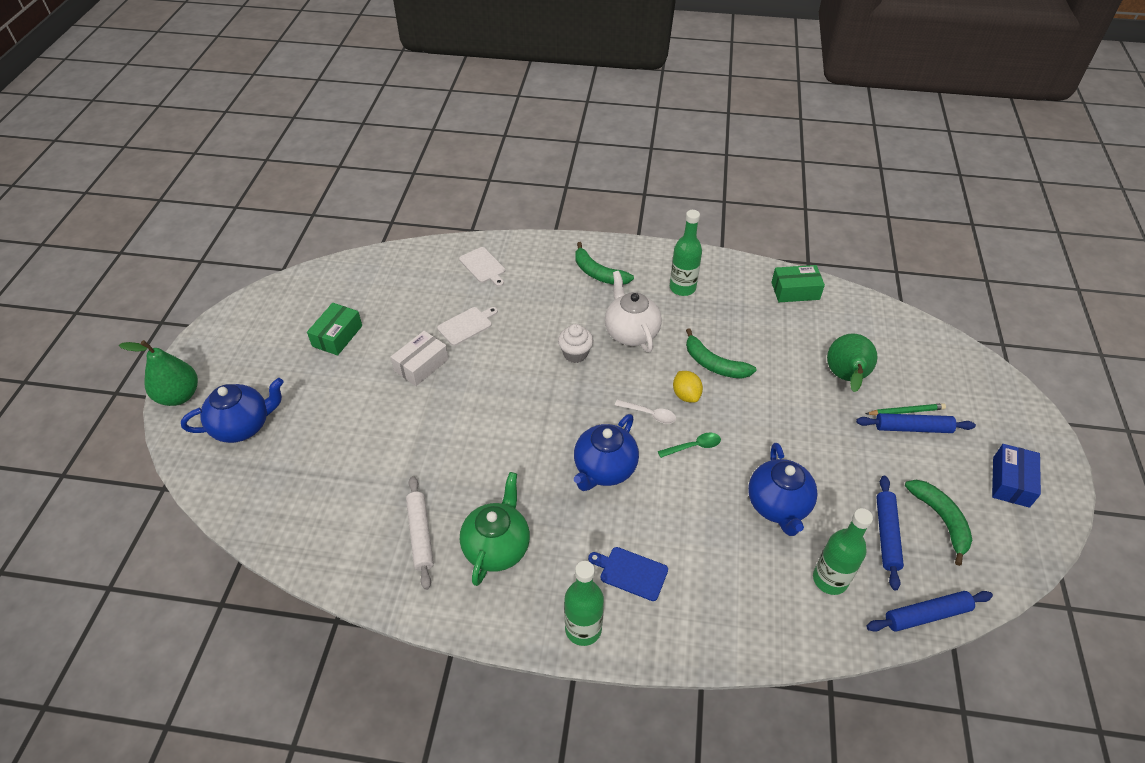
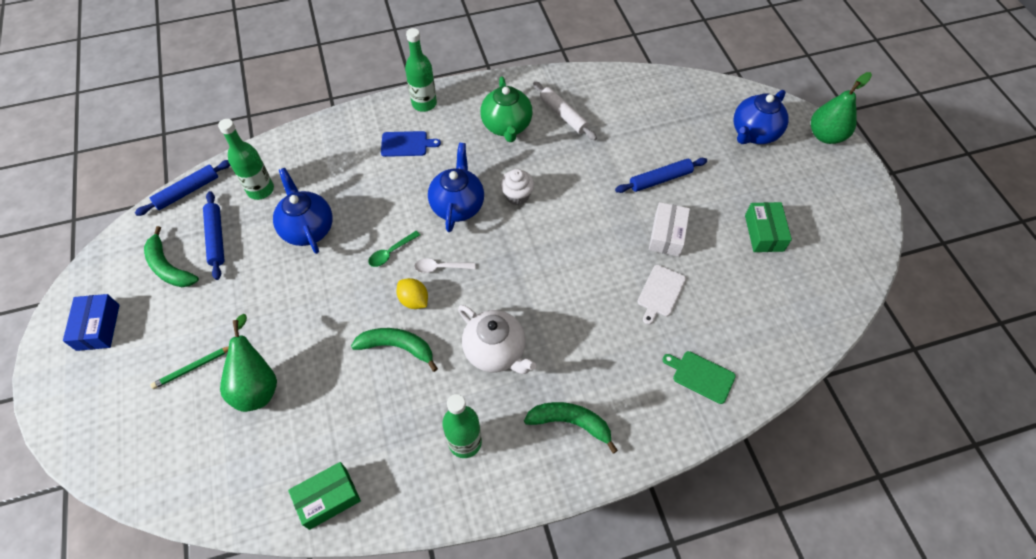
camera: 155 degrees right, 10 degrees up
white cutting board [459,247,505,287] -> green cutting board [662,351,736,404]
white cupcake [558,324,593,363] -> white cupcake moved to [500,169,534,205]
blue rolling pin [856,413,976,433] -> blue rolling pin moved to [615,158,707,193]

